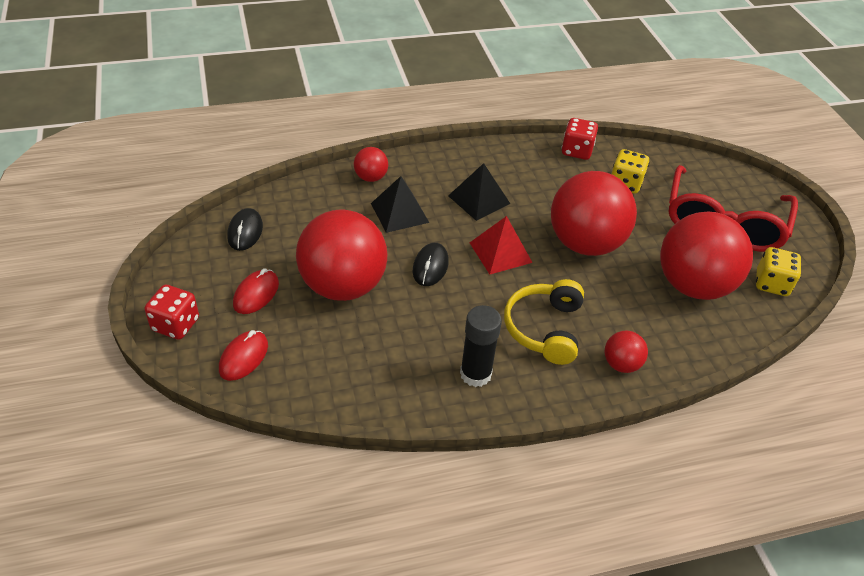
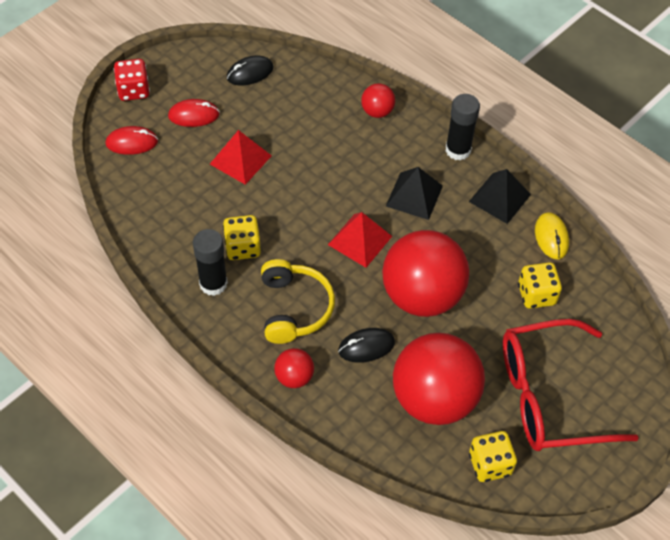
camera: 60 degrees right, 10 degrees up
red ball [296,210,388,301] -> red pyramid [210,130,272,185]
black pyramid [371,176,429,233] -> black pyramid moved to [469,169,531,224]
black mouse [413,243,449,286] -> black mouse moved to [338,328,395,363]
yellow headphones [504,279,584,365] -> yellow headphones turned 105 degrees clockwise [261,259,335,344]
red dice [561,118,598,160] -> yellow mouse [535,212,569,259]
none -> yellow dice [223,215,261,260]
none -> black glue stick [446,94,480,161]

